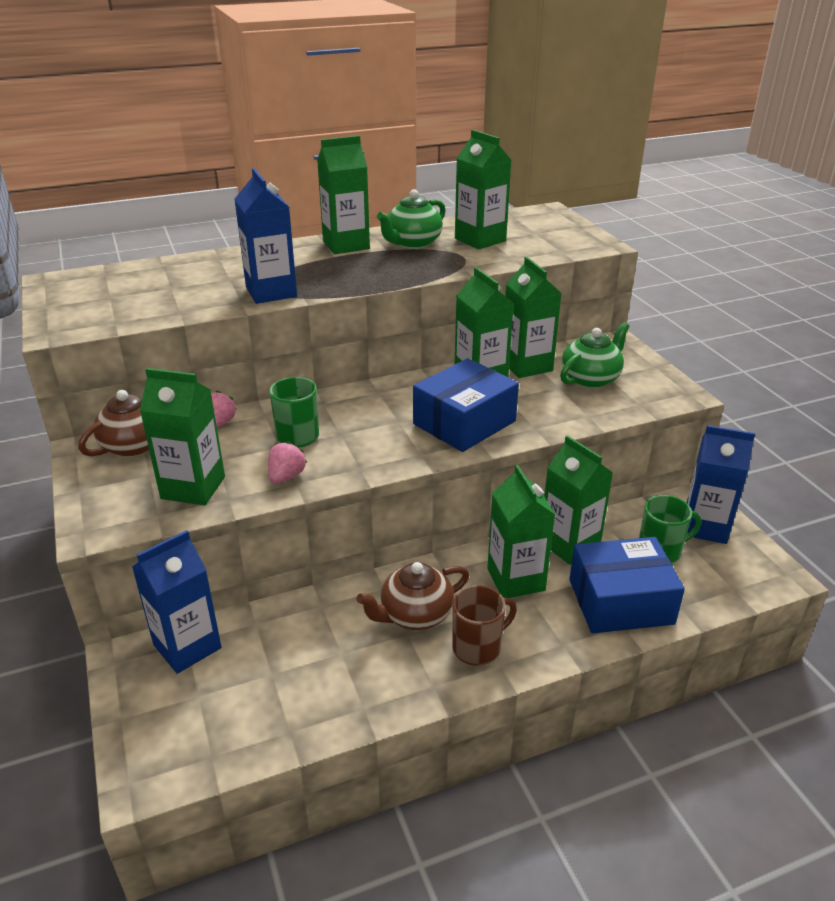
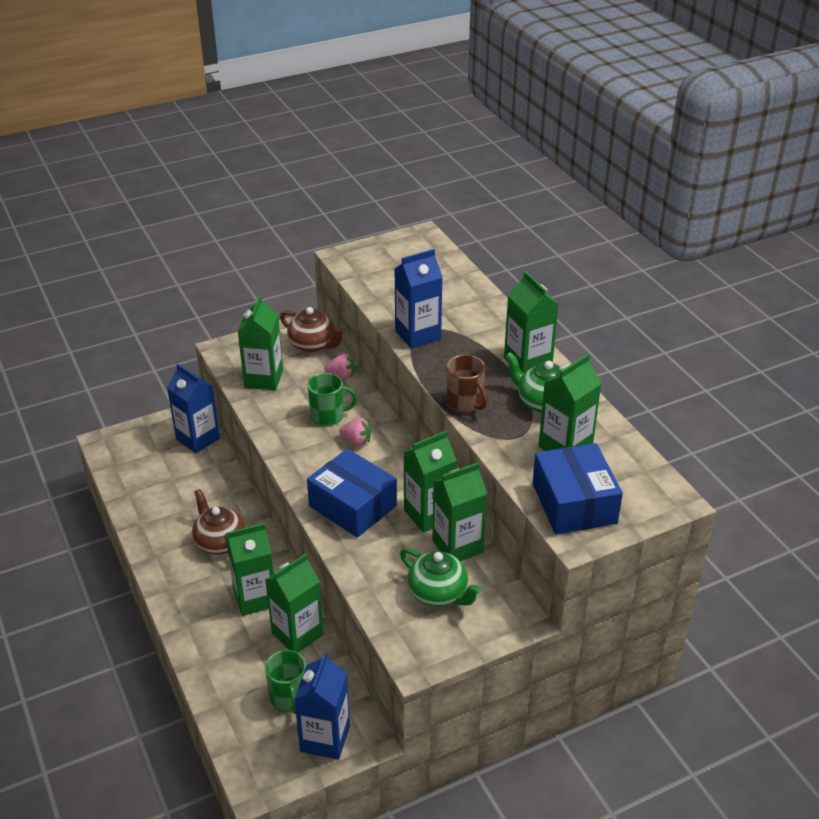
camera: 85 degrees right, 5 degrees up
pink strawberry [268,441,307,484] -> pink strawberry moved to [339,418,371,446]
brown mug [452,585,517,666] -> brown mug moved to [447,355,487,414]
blue box [569,537,685,633] -> blue box moved to [533,443,623,534]

